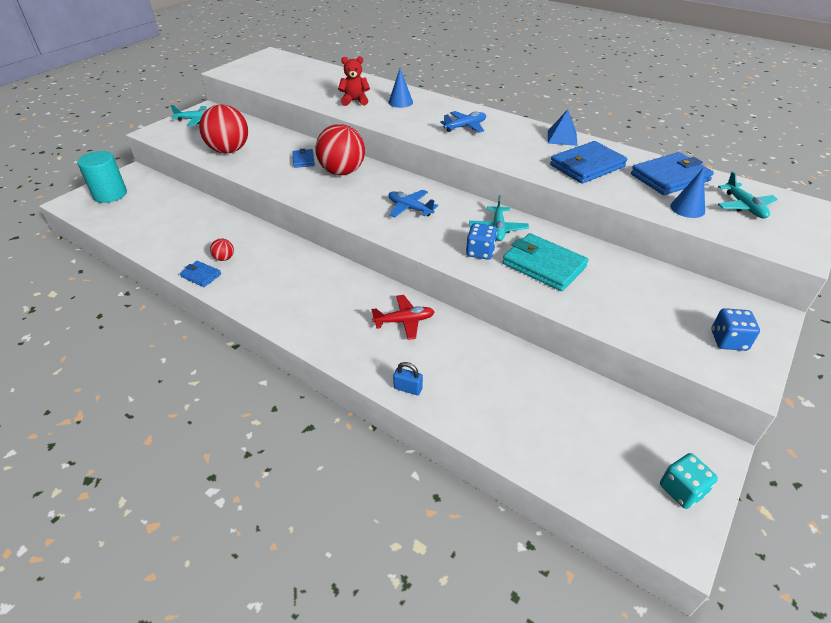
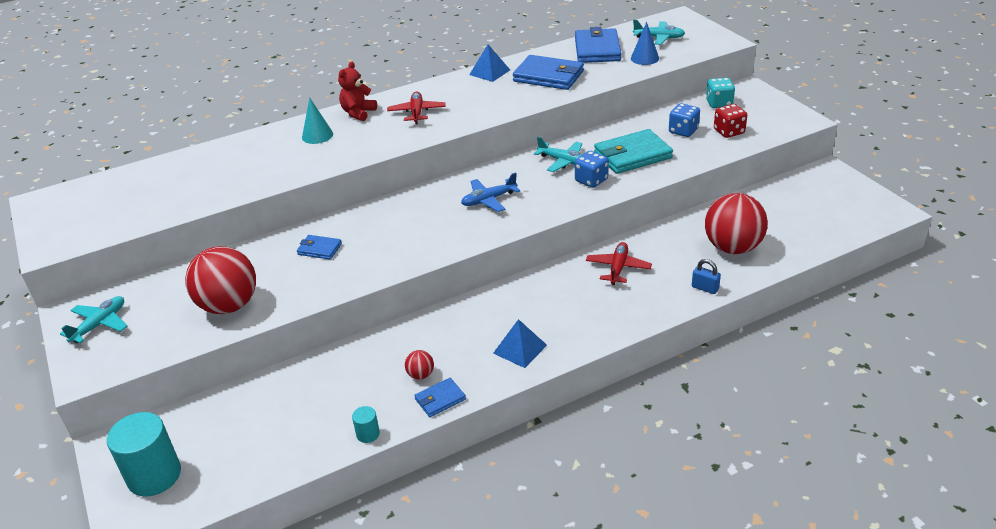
camera: 60 degrees left, 5 degrees down
red ball [315,124,365,175] -> red ball moved to [705,193,768,254]
red teddy bear [338,56,370,106] -> red teddy bear moved to [338,62,377,121]
blue cone [388,68,413,108] -> turquoise cone [302,97,333,144]
blue padlock [393,362,423,395] -> blue padlock turned 75 degrees clockwise [692,259,721,294]
blue plane [440,111,486,133] -> red plane [387,92,446,125]
blue wallet [550,141,627,184] -> blue wallet turned 60 degrees counterclockwise [513,55,584,90]
turquoise dice [660,453,718,509] -> turquoise dice moved to [706,78,735,108]
blue dice [711,308,760,351] -> blue dice moved to [669,103,700,137]
none -> turquoise cylinder [352,406,380,443]
none -> blue pyramid [493,319,547,368]
none -> red dice [714,104,747,138]

